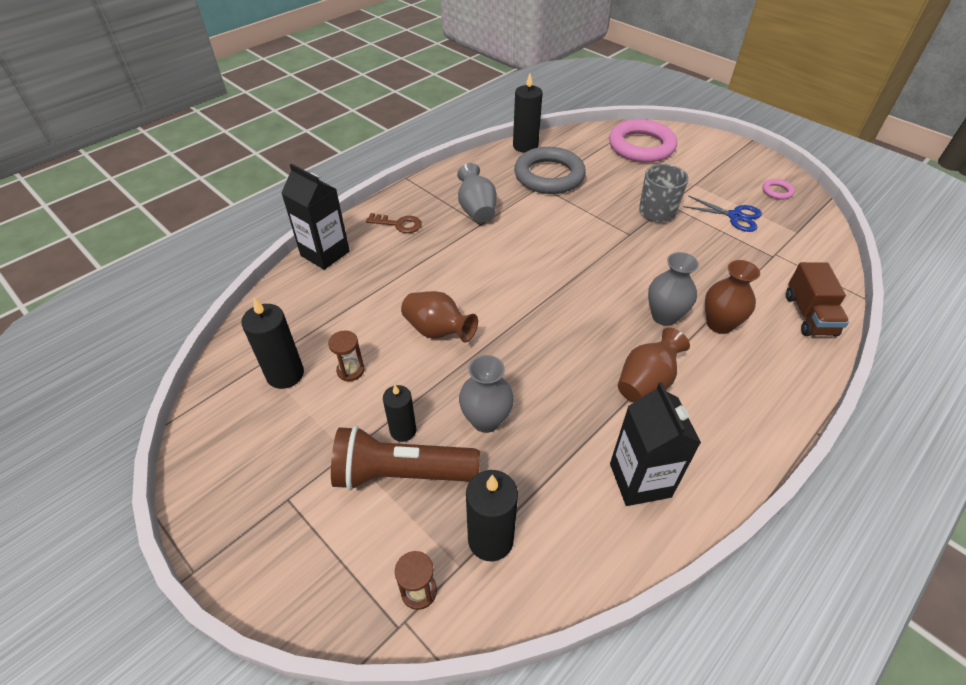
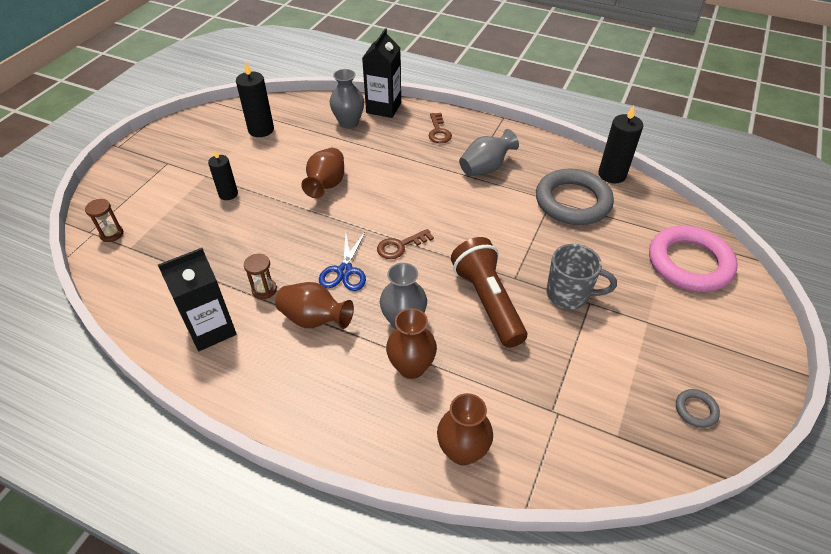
camera: 70 degrees right, 0 degrees up
brown hourglass [328,330,364,381] -> brown hourglass moved to [244,254,277,299]
brown flashlight [331,426,480,490] -> brown flashlight moved to [451,237,527,348]
grey vase [459,355,514,433] -> grey vase moved to [330,69,364,129]
black candle [466,470,518,561] -> none
blue scissors [683,195,762,232] -> blue scissors moved to [319,231,366,291]
pink ring [762,179,795,200] -> grey ring [676,389,720,428]
brown truck [786,262,849,337] -> brown vase [437,393,493,465]
none -> brown key [377,229,434,259]

